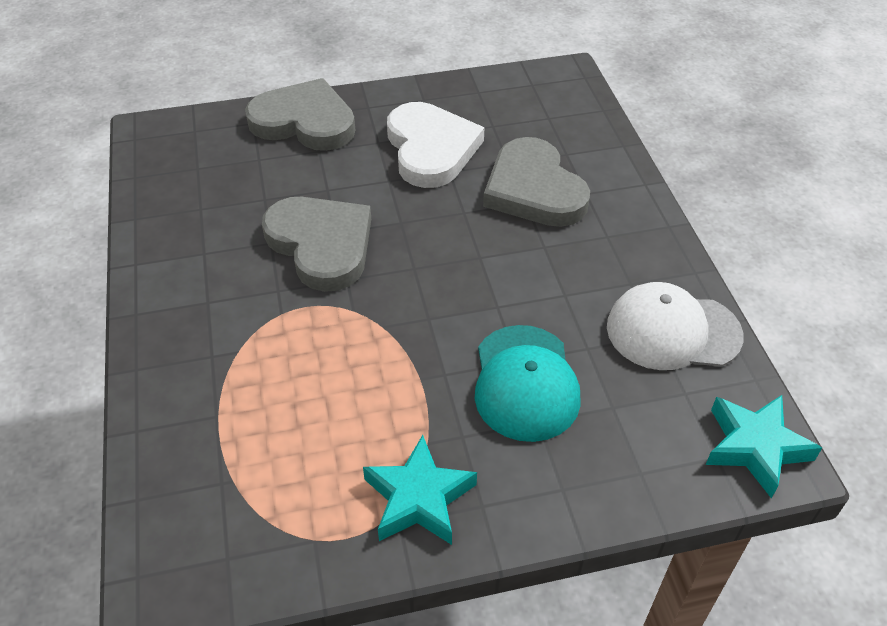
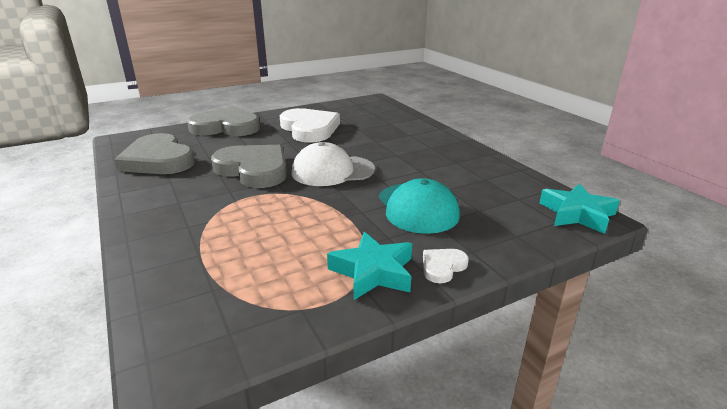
camera: 15 degrees left, 20 degrees down
grey heart [483,137,590,227] -> grey heart moved to [114,133,195,174]
white cap [607,282,744,370] -> white cap moved to [291,142,375,186]
none -> white heart [423,249,469,283]

